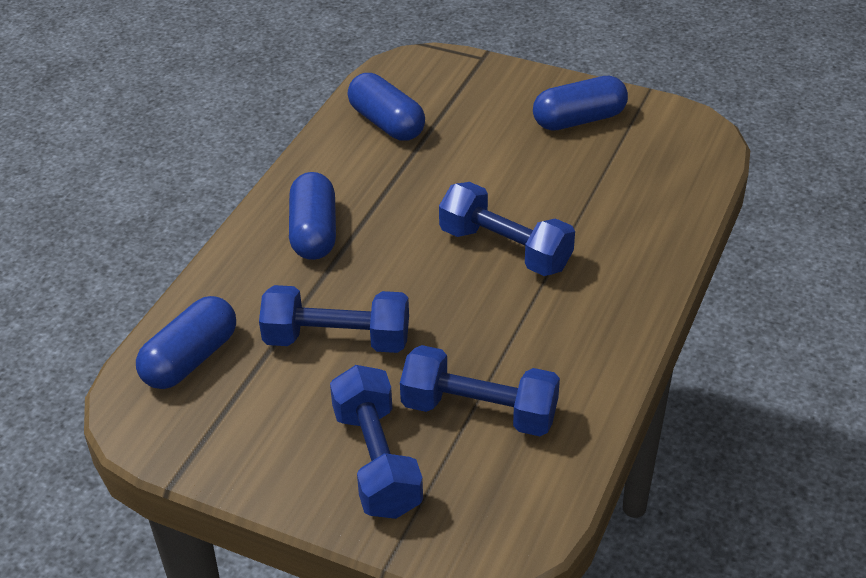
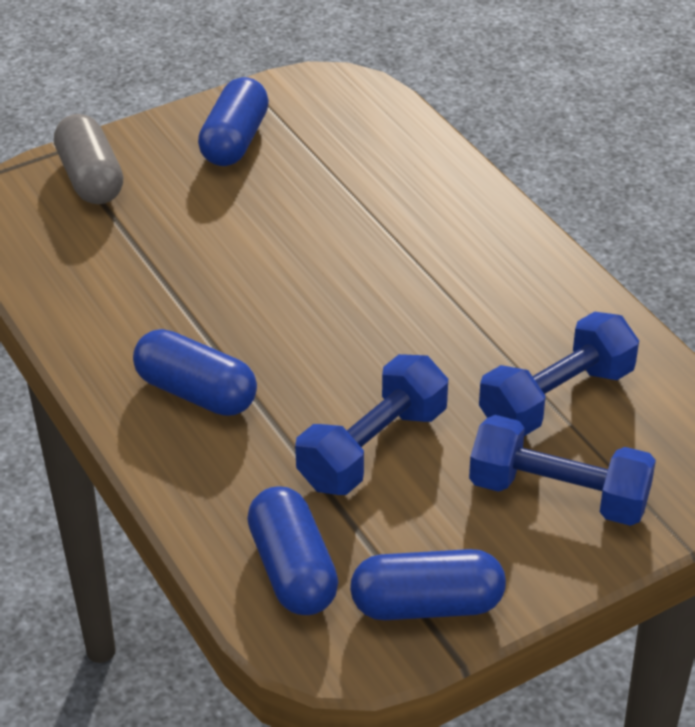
camera: 55 degrees left, 0 degrees up
blue capsule [347,73,425,141] -> blue capsule moved to [350,549,506,620]
blue dumbbell [439,182,575,276] -> none
none -> grey capsule [54,114,123,204]

